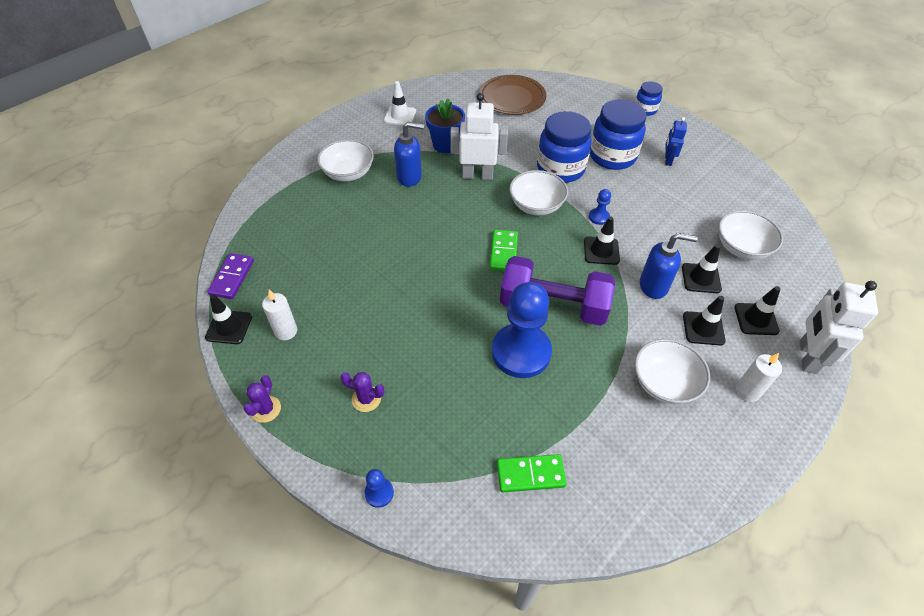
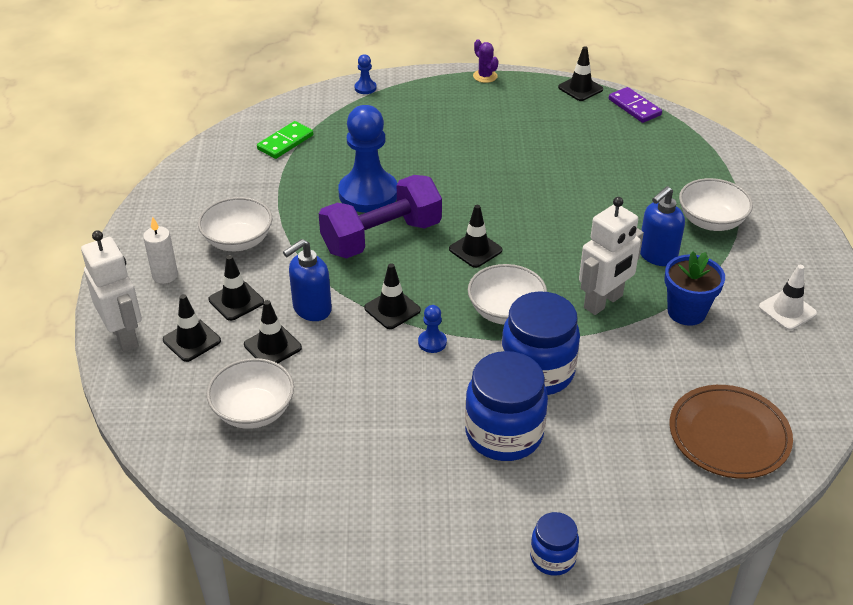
camera: 135 degrees right, 10 degrees down
white candle [262,289,297,340] -> none
purple cactus [340,372,385,412] -> none
green domino [490,230,518,271] -> black traffic cone [449,205,502,268]
blue robot [665,117,687,166] -> none

